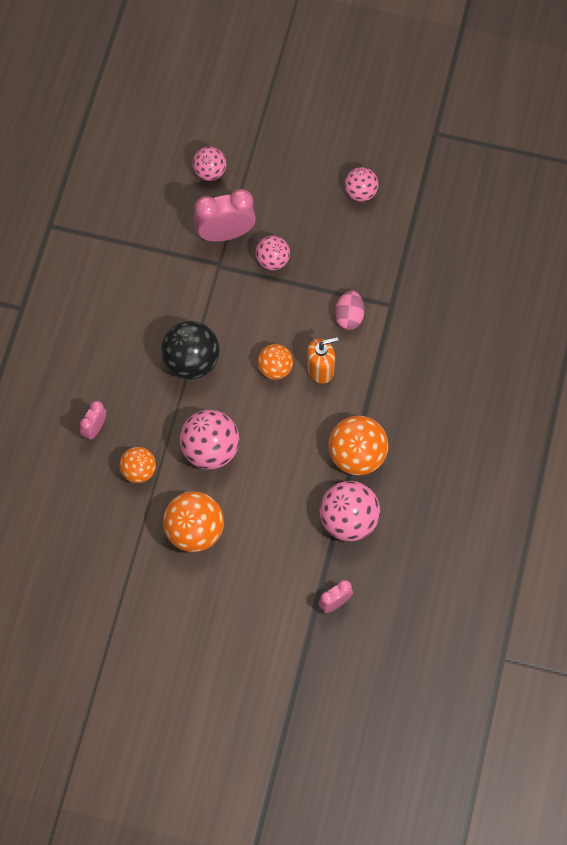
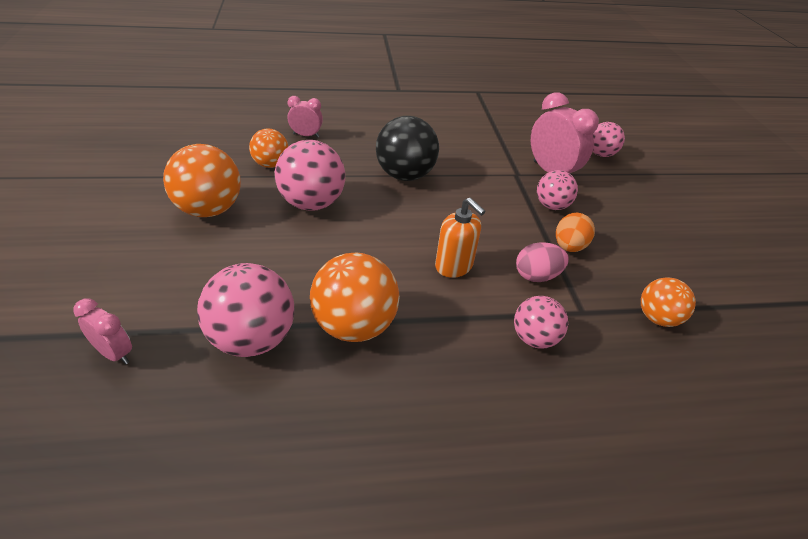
camera: 65 degrees right, 25 degrees down
orange ball [258,344,293,380] -> orange ball moved to [641,277,696,327]
pink ball [344,167,379,202] -> pink ball moved to [514,296,568,348]
none -> orange egg [556,213,595,252]

